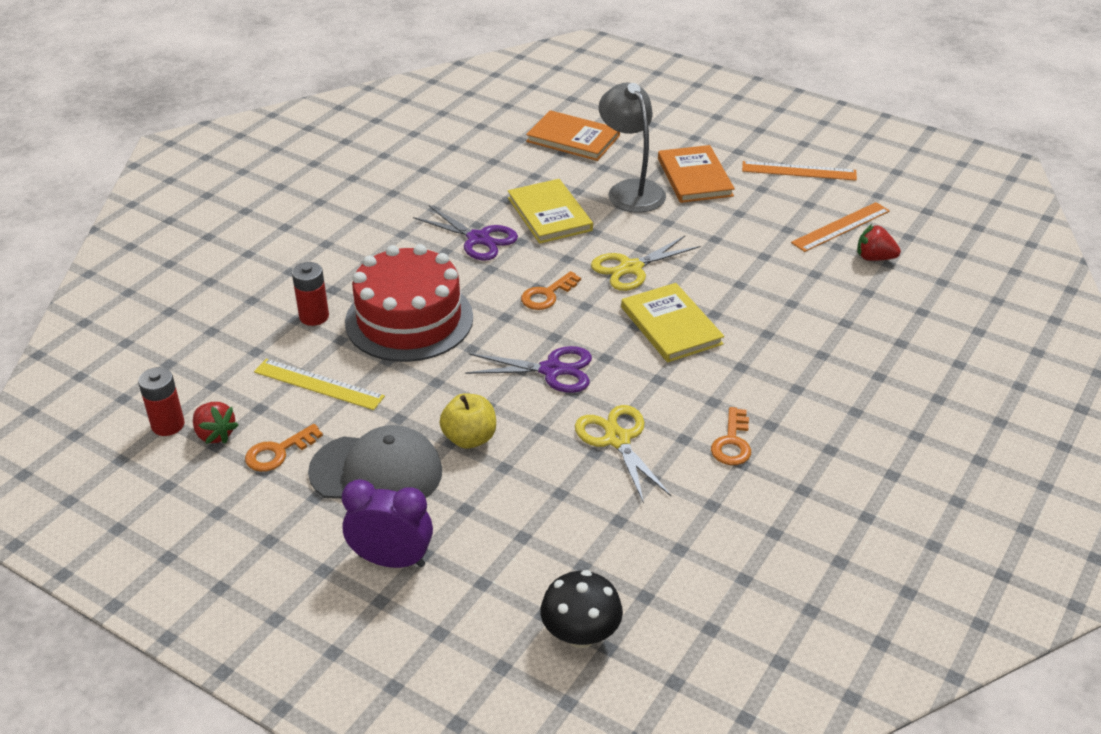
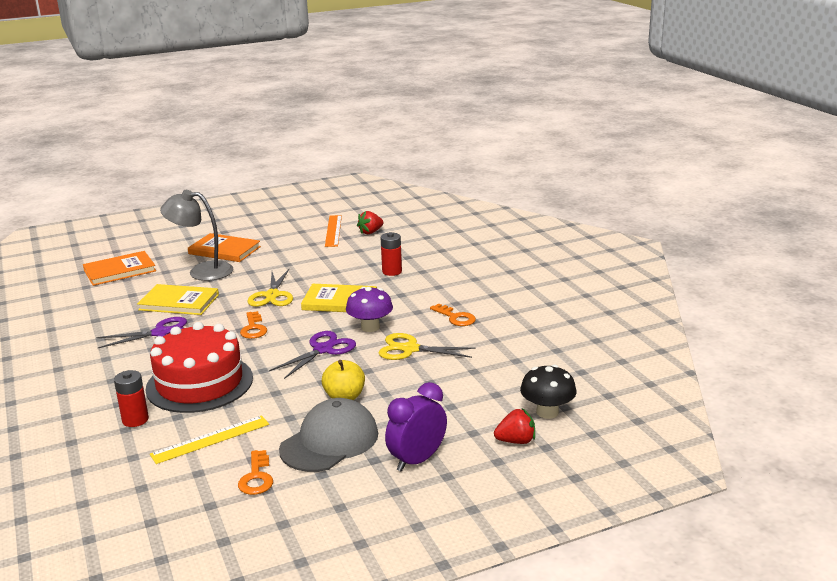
camera: 55 degrees left, 15 degrees down
red battery [138,367,184,436] -> red battery moved to [381,232,402,276]
red strawberry [193,402,239,444] -> red strawberry moved to [494,409,535,444]
orange ruler [742,161,857,181] -> none
none -> purple mushroom [346,287,393,332]

